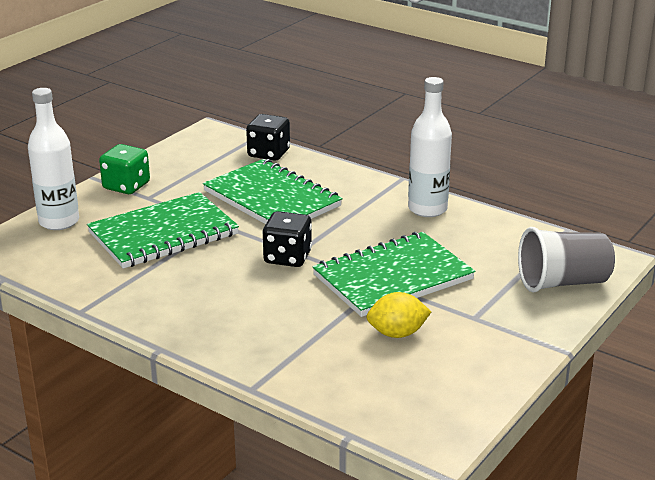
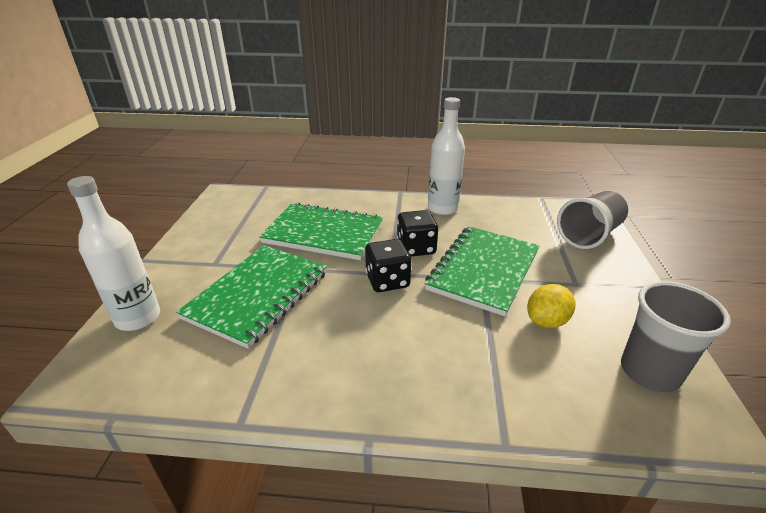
camera: 30 degrees left, 5 degrees up
green dice [99,144,150,194] -> none
black dice [246,114,290,161] -> black dice moved to [397,210,438,256]
none -> grey cup [621,281,731,393]

